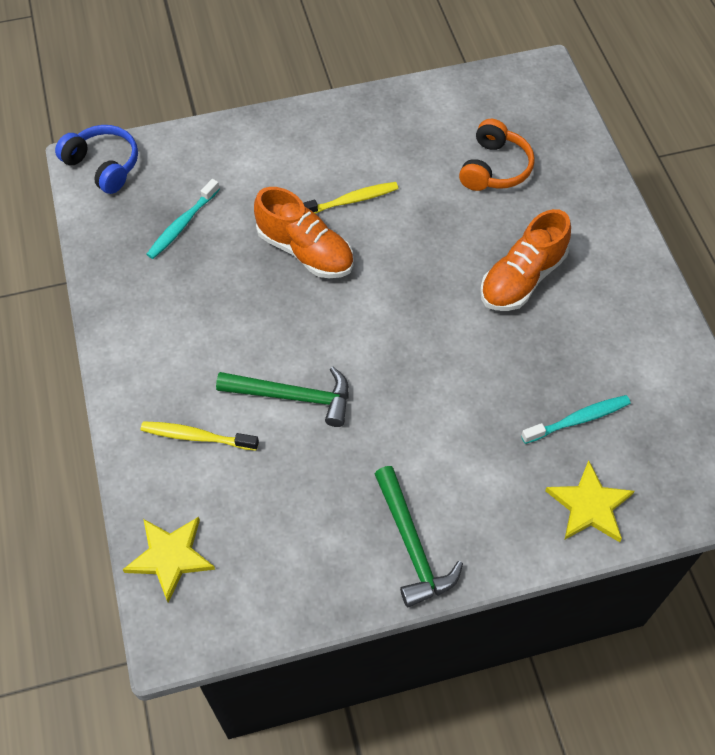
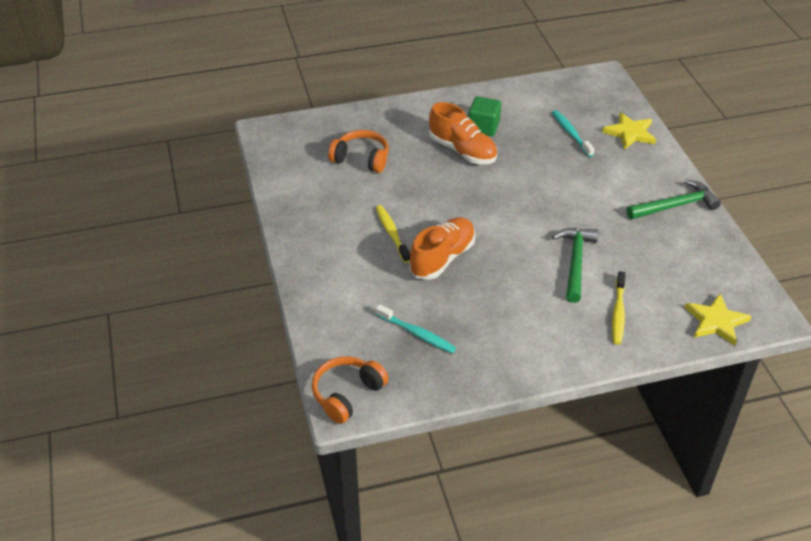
camera: 90 degrees left, 15 degrees down
blue headphones [55,125,138,194] -> orange headphones [312,356,389,424]
none -> green cube [468,96,501,137]

